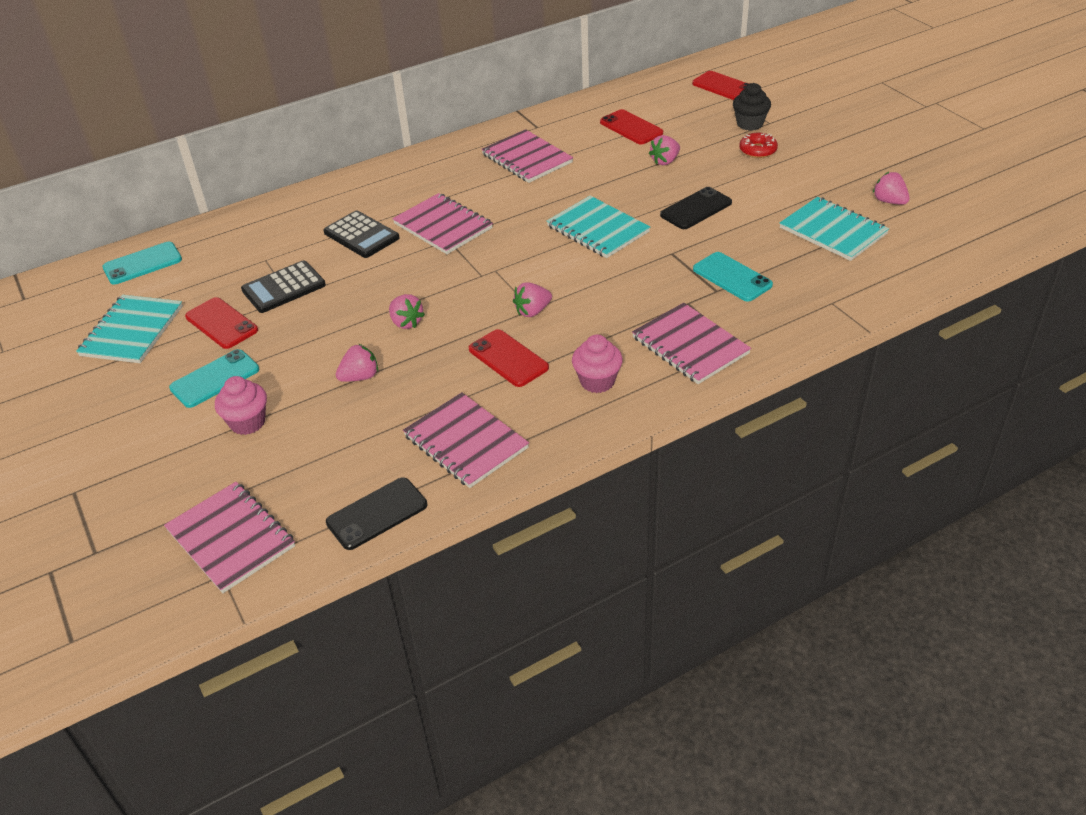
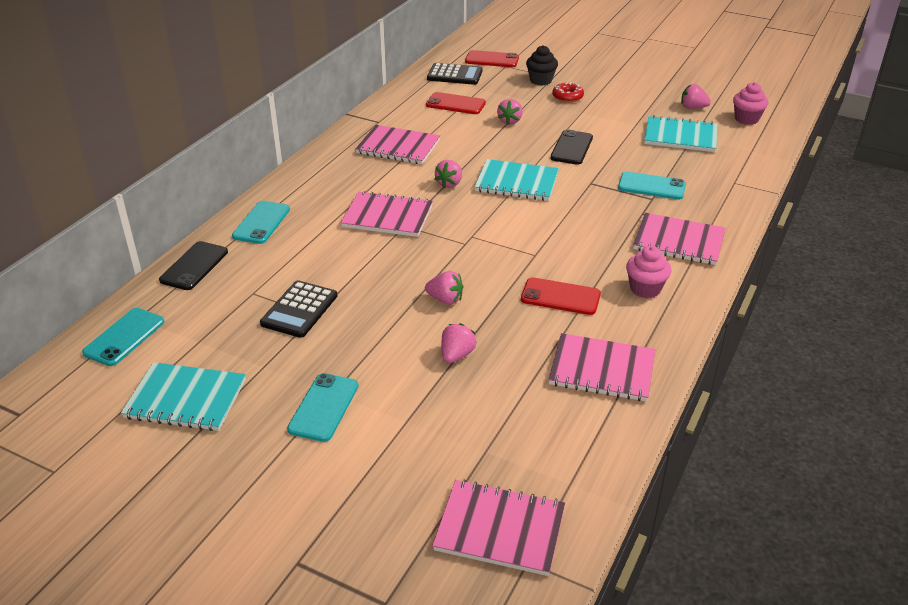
camera: 35 degrees left, 5 degrees down
turquoise notebook [76,295,183,363] -> turquoise notebook turned 60 degrees counterclockwise [121,362,246,431]
red phone [185,297,258,349] -> none
pink cupcake [215,376,267,435] -> pink cupcake moved to [733,82,768,125]
black calculator [323,210,400,258] -> black calculator moved to [427,63,483,85]
black phone [326,477,427,550] -> black phone moved to [159,241,228,290]
pink strawberry [513,282,552,317] -> pink strawberry moved to [435,160,462,188]
none -> turquoise phone [232,201,290,244]

